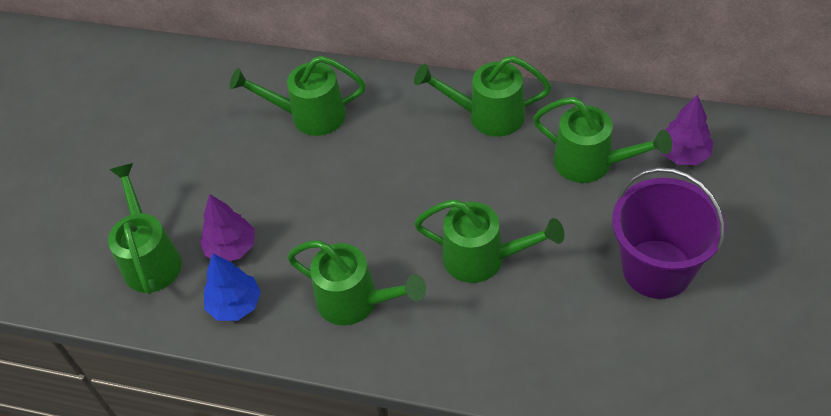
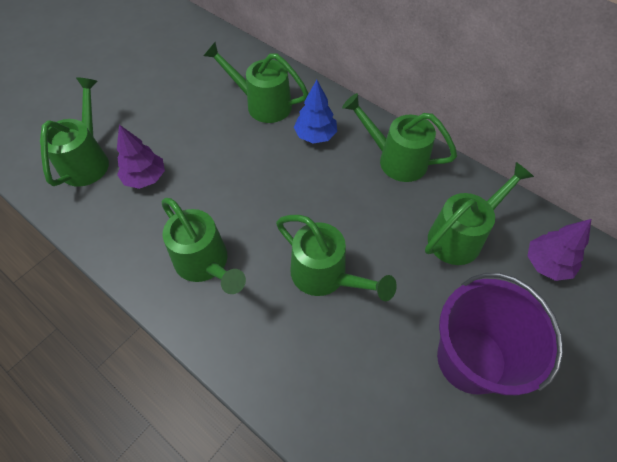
camera: 20 degrees right, 5 degrees up
blue tree [204,254,261,321] -> blue tree moved to [294,80,337,143]
green watering can [533,97,672,183] -> green watering can turned 90 degrees counterclockwise [425,162,534,265]

